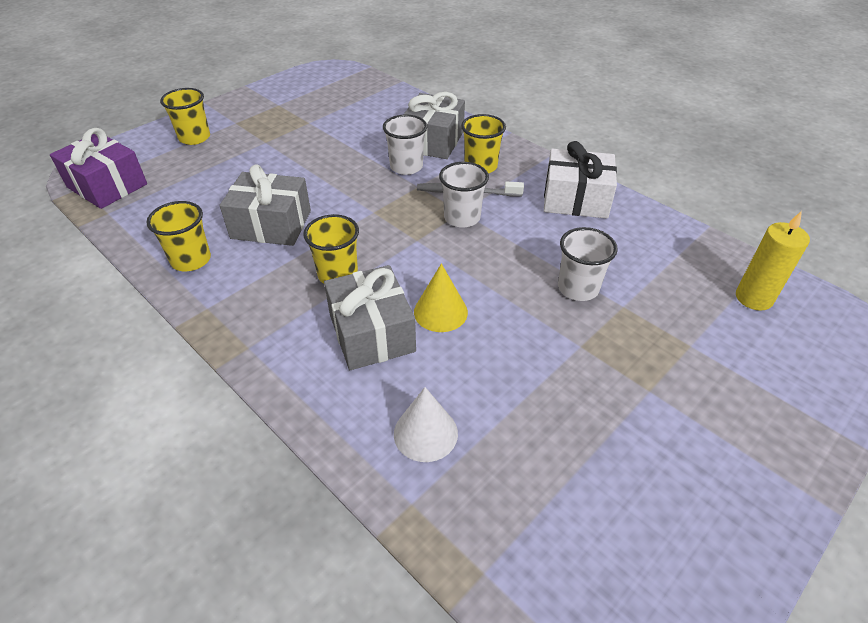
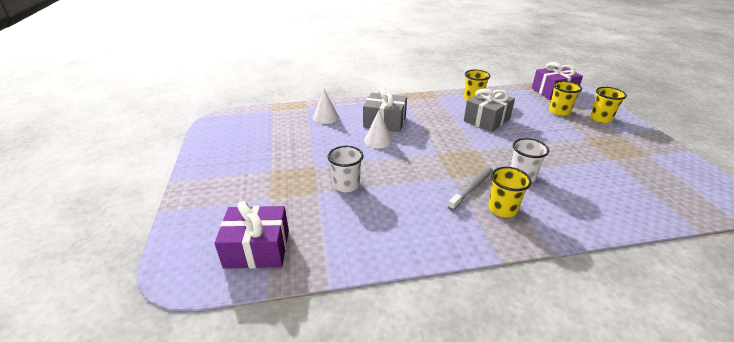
camera: 125 degrees right, 10 degrees down
yellow cup [303,214,359,284] -> yellow cup moved to [549,81,582,116]
grey gift [403,92,465,159] -> none
yellow cone [414,263,468,332] -> white cone [364,111,393,148]
white cup [439,162,489,228] -> none
white gift [544,141,617,218] -> none
yellow candle [736,211,810,311] -> purple gift [214,201,289,269]

